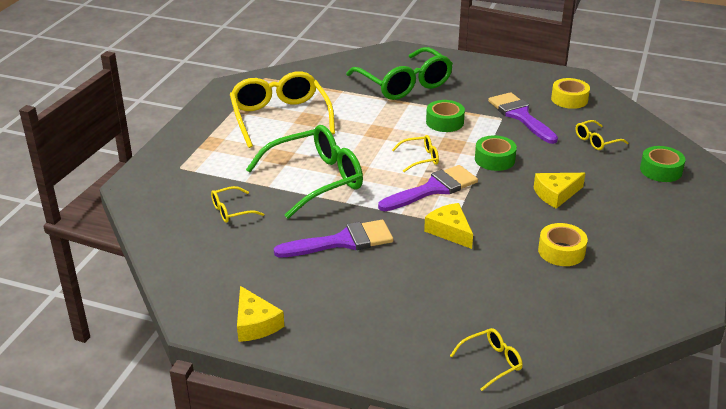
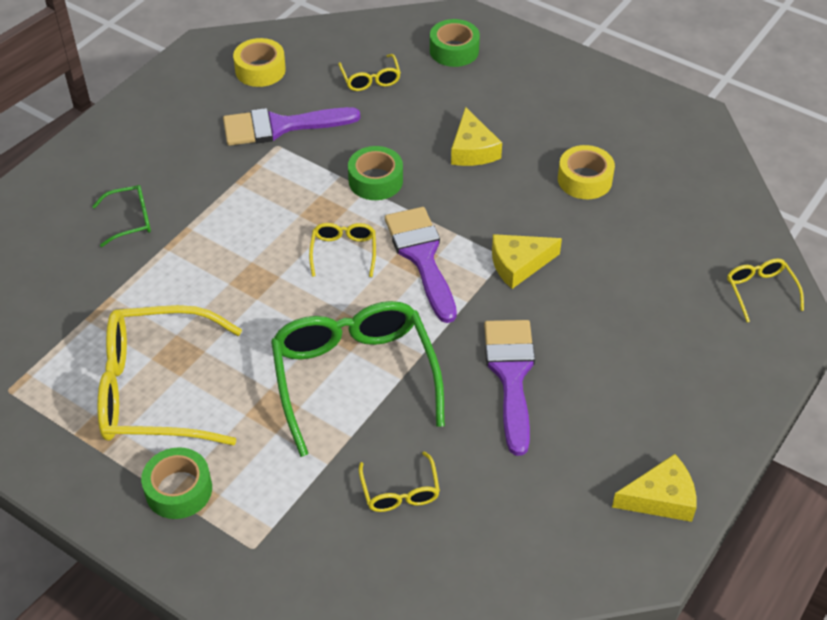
camera: 75 degrees left, 15 degrees up
green glasses [346,47,453,100] -> green glasses [92,185,151,247], size x0.45
green tape [426,100,465,132] -> green tape moved to [141,447,212,519]

